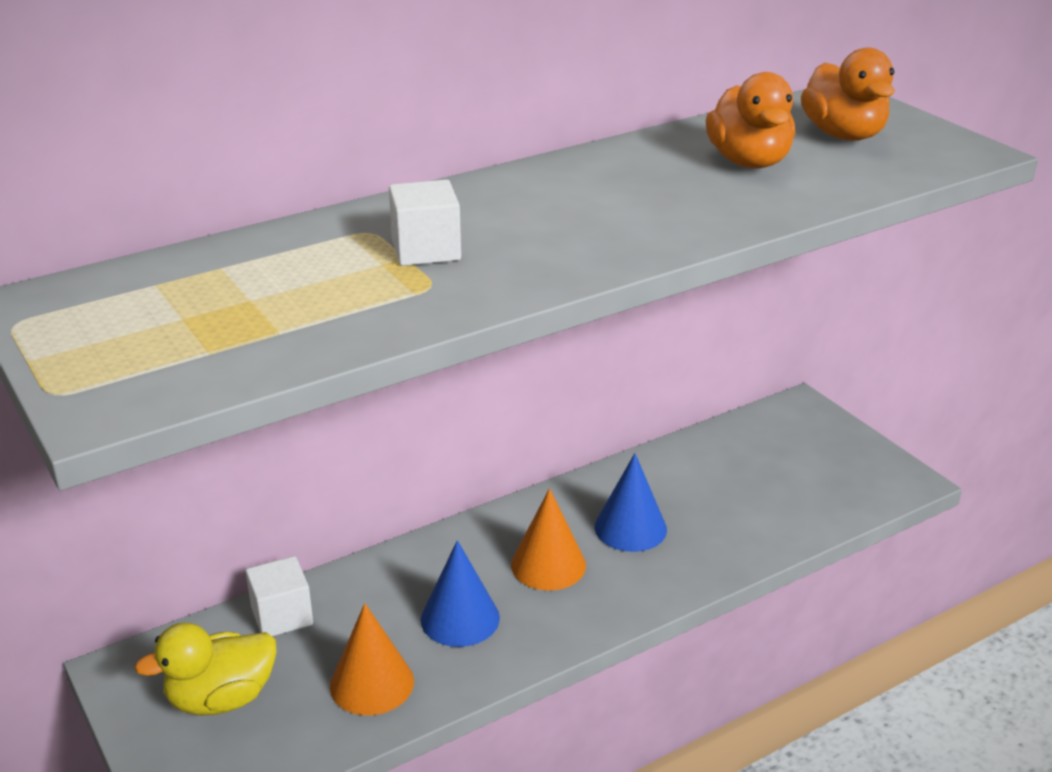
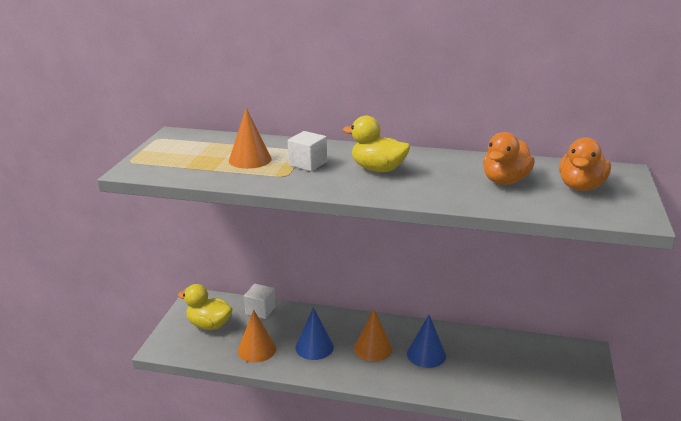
camera: 45 degrees right, 5 degrees down
none -> orange cone [229,108,272,169]
none -> yellow duck [343,116,410,172]

